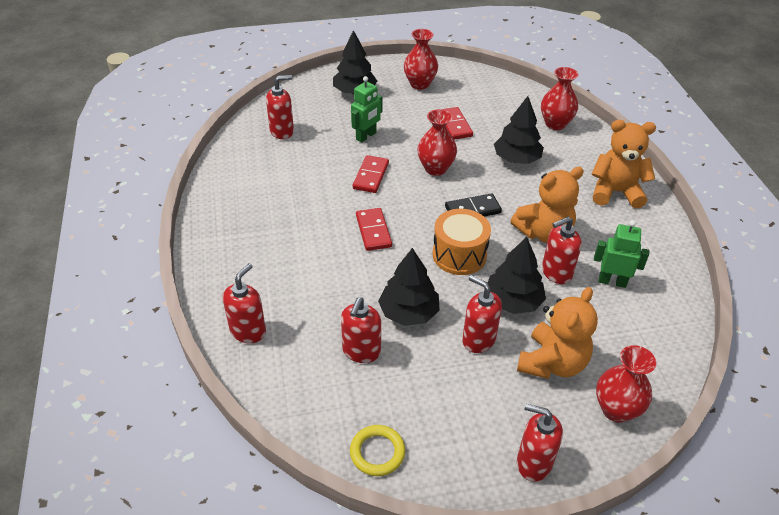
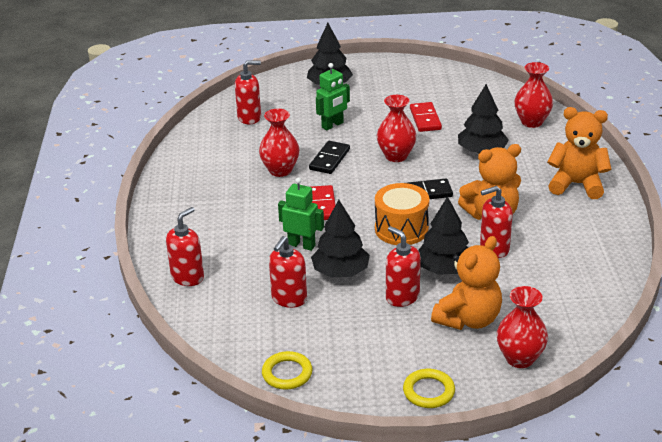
camera: 10 degrees right, 10 degrees down
red domino [353,155,389,193] -> black domino [309,141,350,174]
red vase [404,29,438,90] -> red vase moved to [259,109,299,177]
red soap dispenser [517,404,563,482] -> yellow ring [403,369,455,408]
green robot [594,220,649,288] -> green robot moved to [278,177,324,251]

